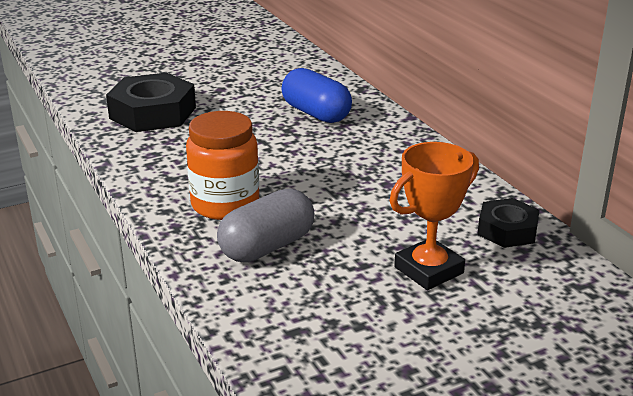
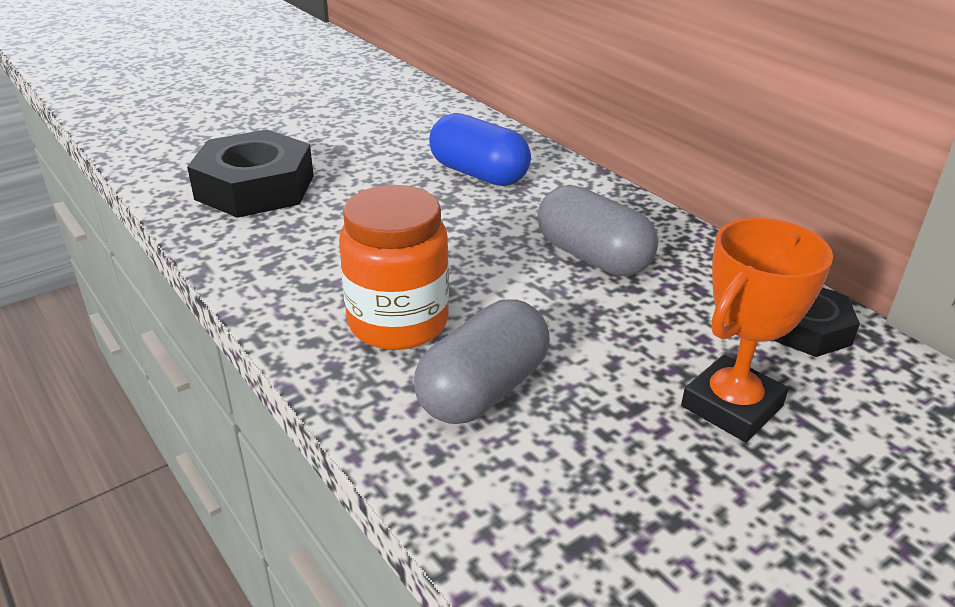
camera: 10 degrees left, 5 degrees up
none -> grey capsule [538,185,658,276]

